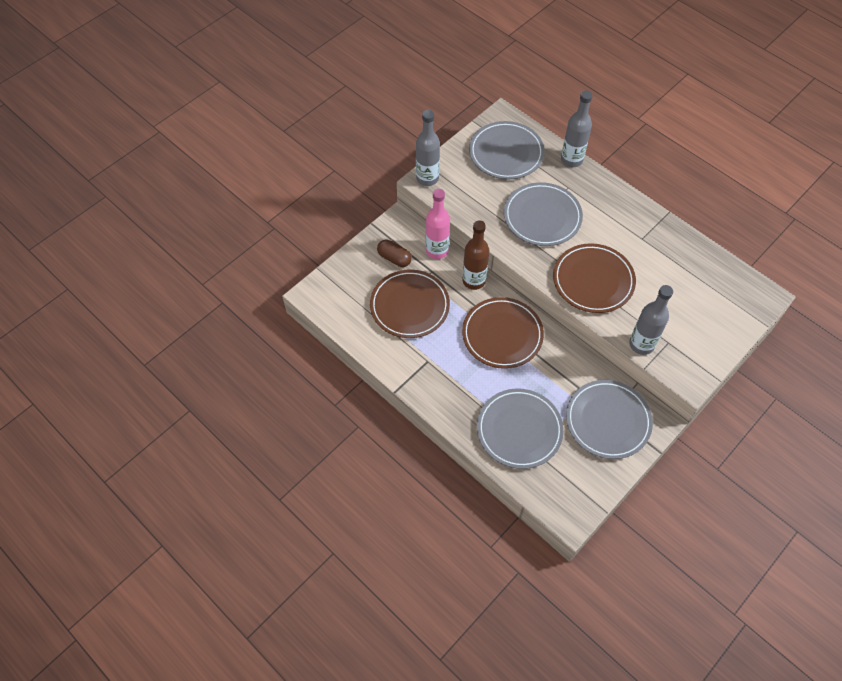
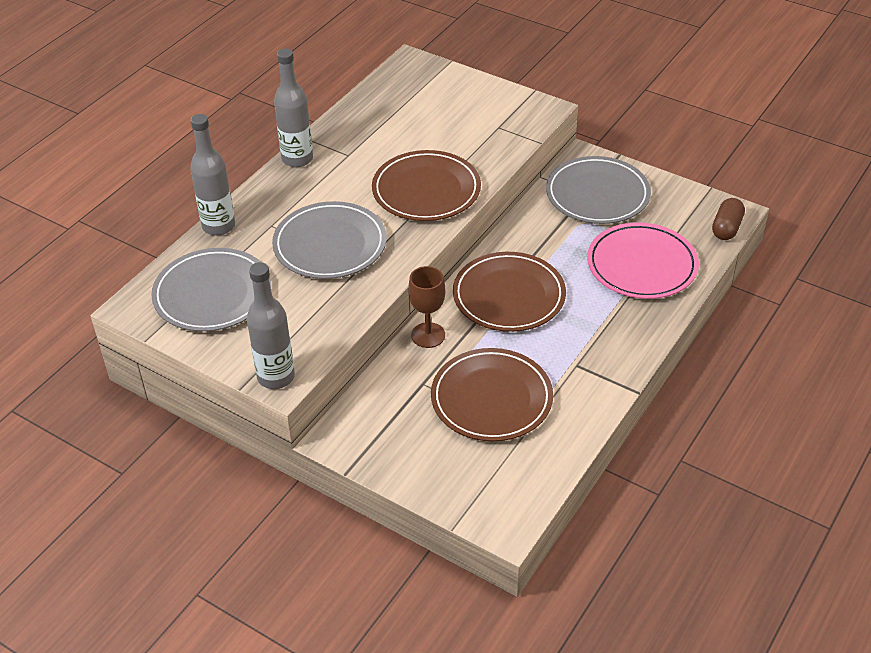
camera: 100 degrees left, 15 degrees down
brown capsule [377,240,412,267] -> brown capsule moved to [712,198,745,240]
pink bottle [426,189,450,259] -> none
brown bottle [462,220,489,290] -> brown goblet [408,266,445,348]
grey plate [477,388,564,469] -> pink plate [587,222,699,299]
grey bottle [629,285,673,355] -> grey bottle moved to [274,49,313,167]

